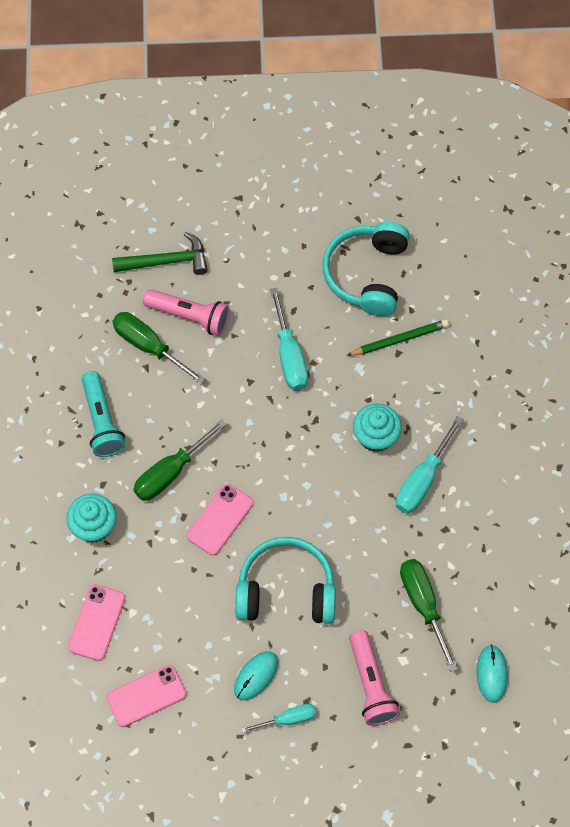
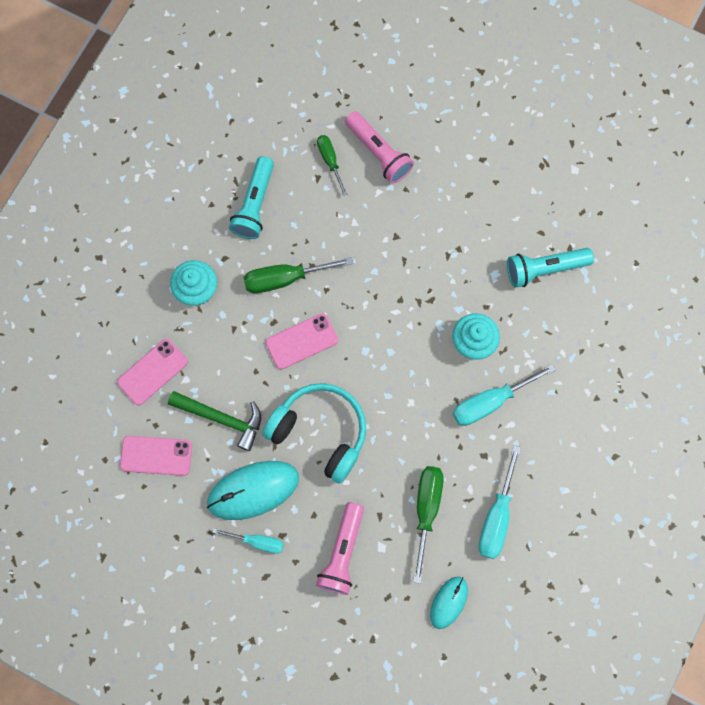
camera: 30 degrees right, 10 degrees up
green hammer [112,232,208,275] -> green hammer moved to [168,391,261,451]
green screwdriver [112,312,205,384] -> green screwdriver [317,135,348,196], size x0.62
turquoise mouse [234,651,278,700] -> turquoise mouse [207,461,299,520], size x1.74
turquoise screwdriver [270,288,308,391] -> turquoise screwdriver moved to [479,445,521,559]
turquoise headphones [322,222,410,316] -> none
green pencil [346,319,449,356] -> turquoise flashlight [507,248,594,288]

